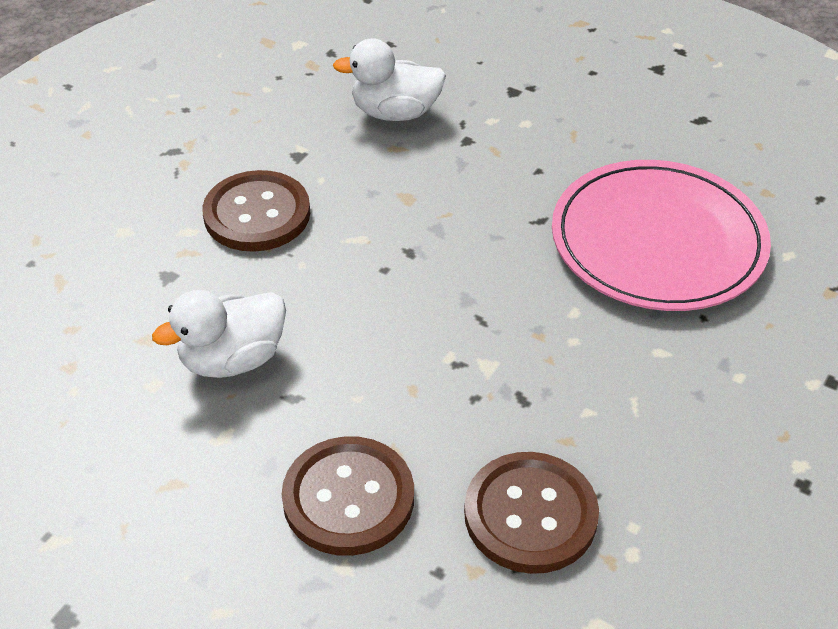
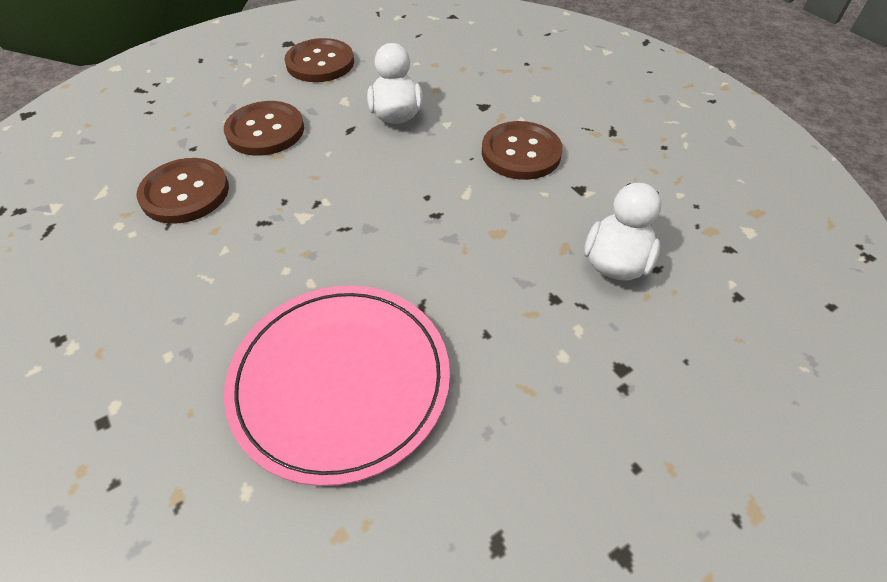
camera: 115 degrees right, 5 degrees up
none -> brown button [285,38,354,82]

